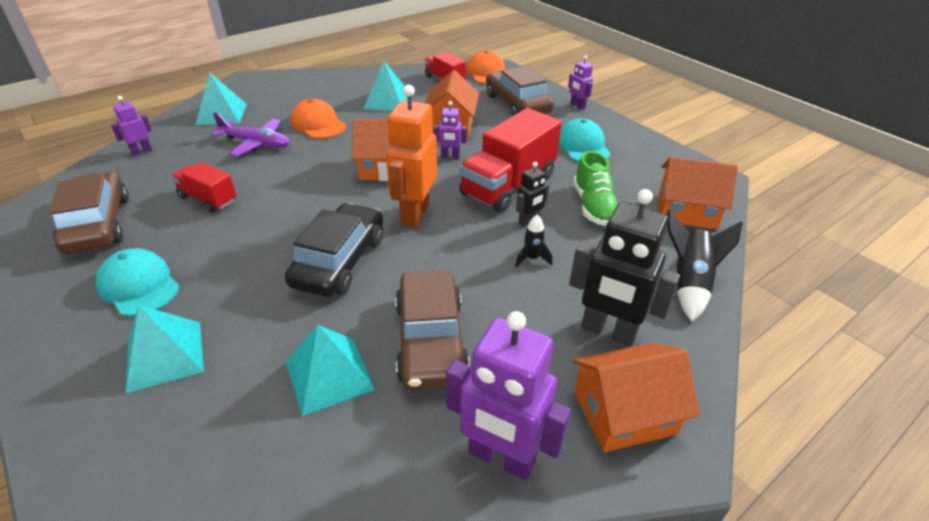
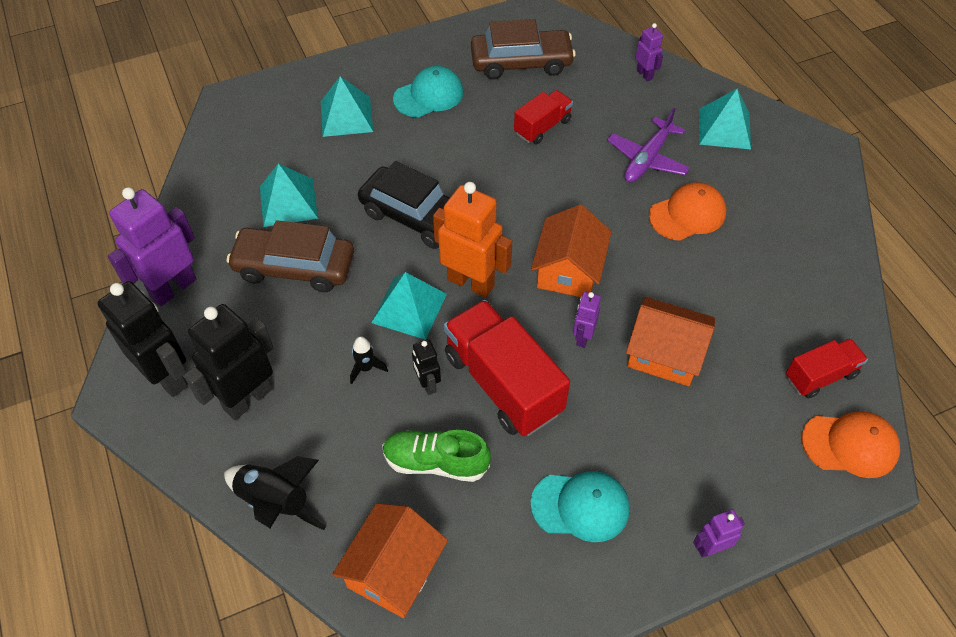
camera: 105 degrees right, 15 degrees up
turquoise pyramid [363,61,408,111] -> turquoise pyramid moved to [371,272,447,340]
brown car [486,66,554,116] -> none
orange house [572,343,700,452] -> black robot [97,281,188,397]

